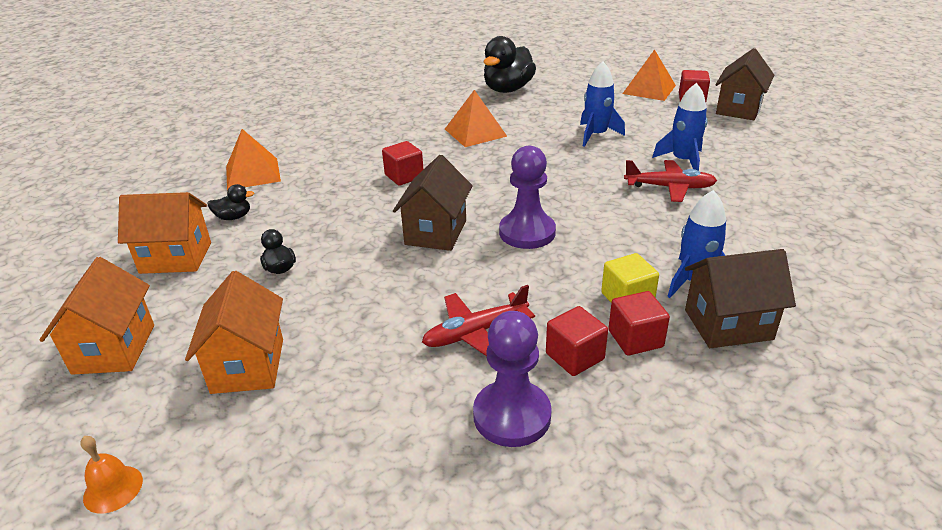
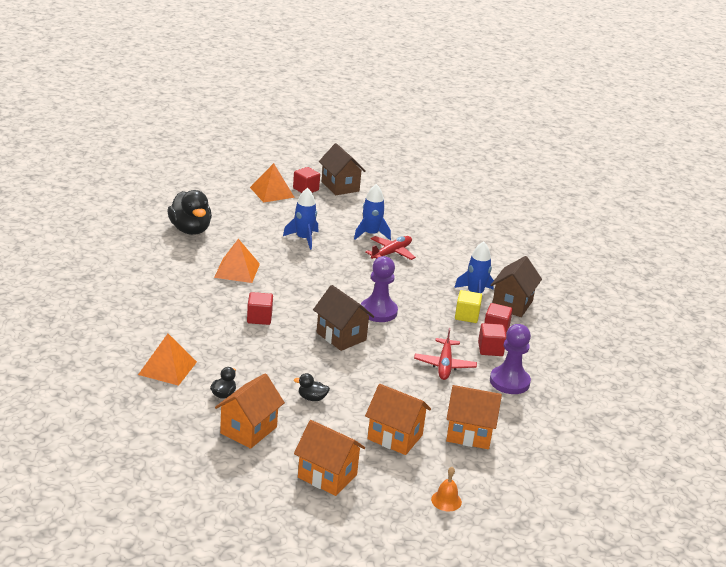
camera: 60 degrees left, 5 degrees down
none -> orange house [446,385,502,449]

